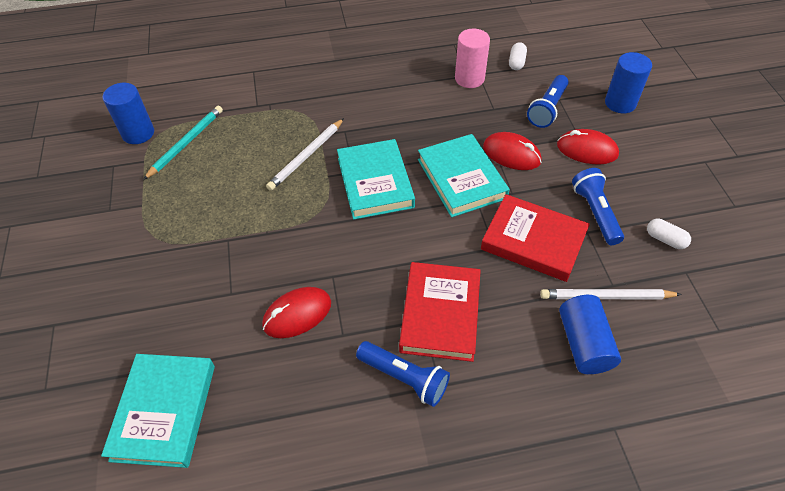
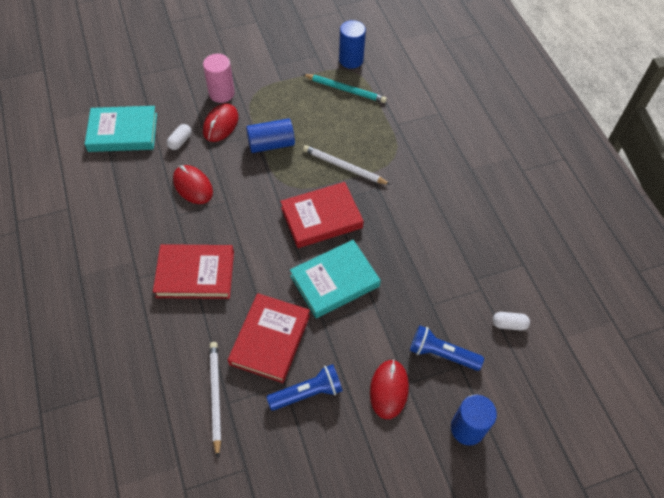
camera: 80 degrees right, 5 degrees up
turquoise book [337,139,415,220] -> red book [280,182,364,248]
blue flashlight [356,341,450,407] -> none
pink cylinder [455,29,490,88] -> pink cylinder moved to [203,54,235,103]
red mouse [483,132,542,170] -> red mouse moved to [203,103,239,142]
blue cylinder [559,295,621,374] -> blue cylinder moved to [246,118,295,153]
white capsule [647,219,691,249] -> white capsule moved to [167,124,191,150]

